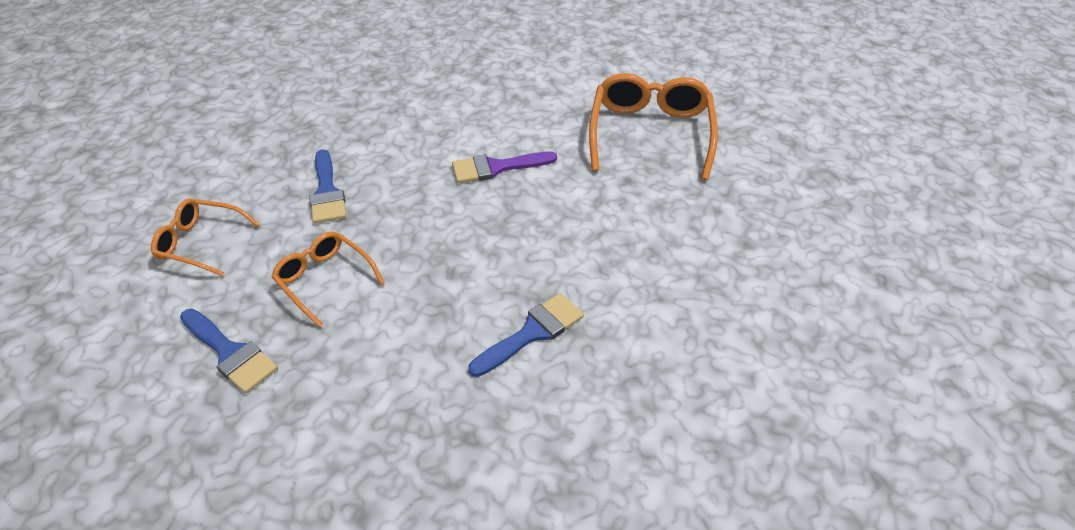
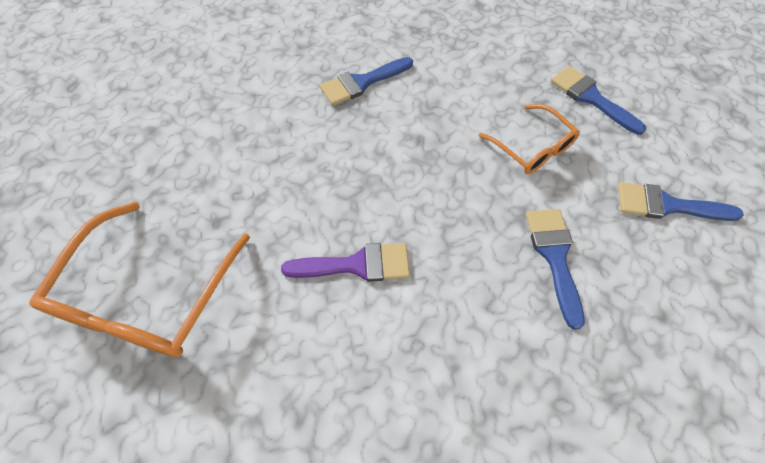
camera: 170 degrees left, 15 degrees up
orange glasses [151,198,260,276] -> blue brush [618,182,744,221]

